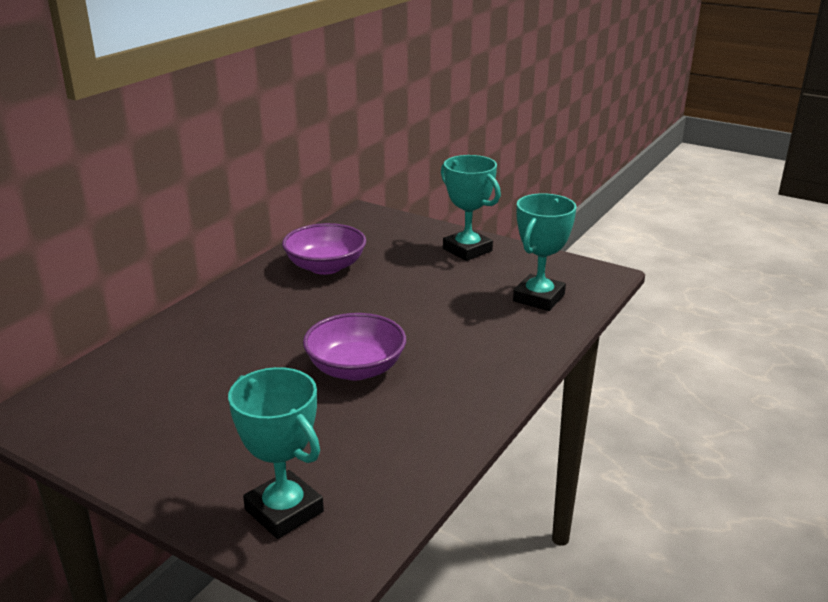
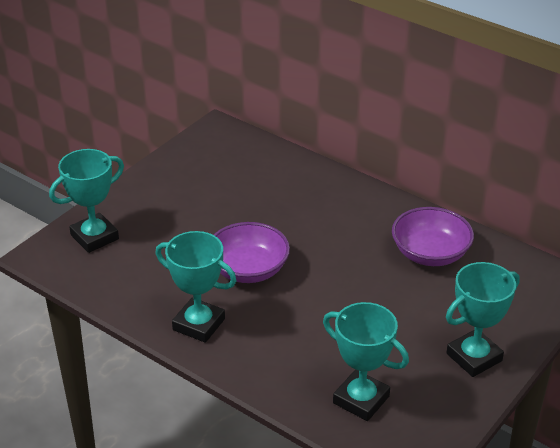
camera: 95 degrees right, 10 degrees up
none -> turquoise trophy [155,231,236,343]

